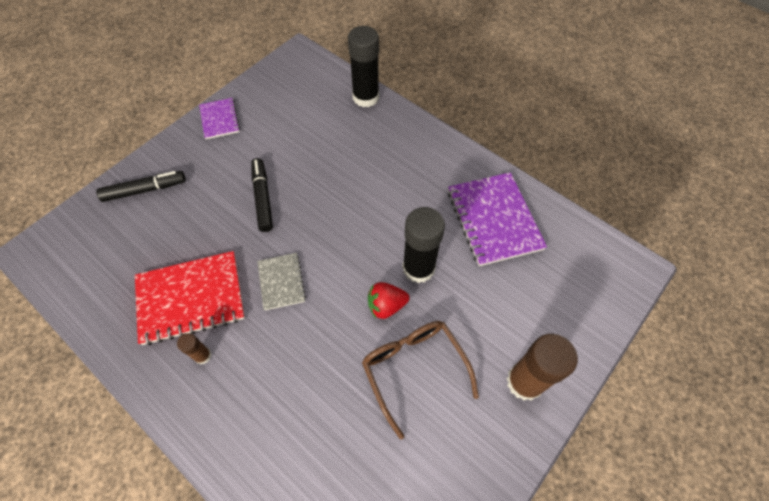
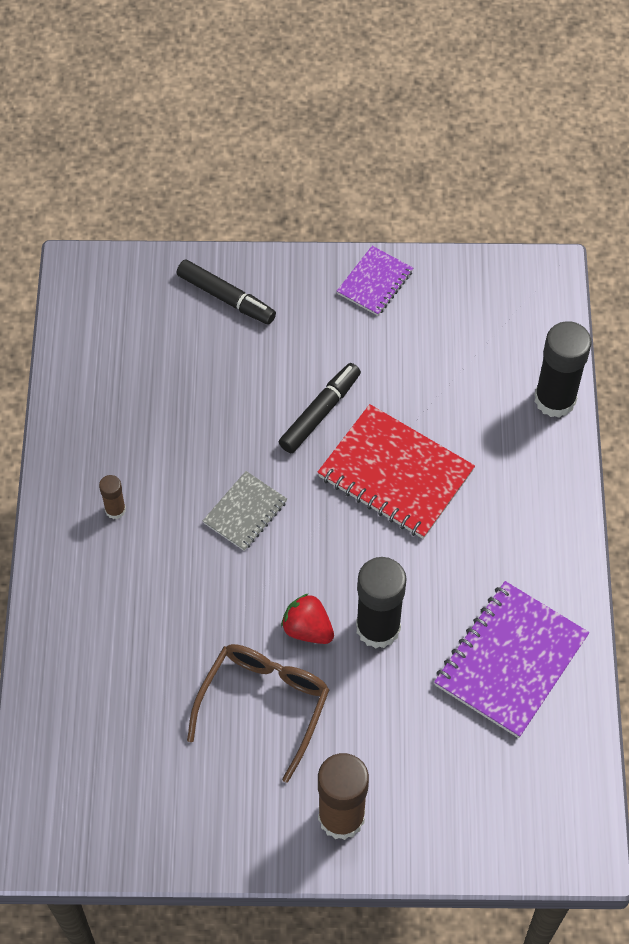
camera: 50 degrees right, 0 degrees up
red notebook [135,251,245,345] -> red notebook moved to [317,404,475,539]

